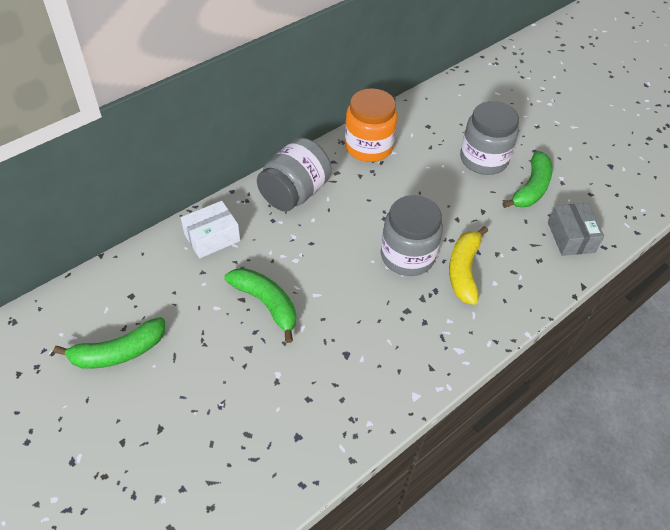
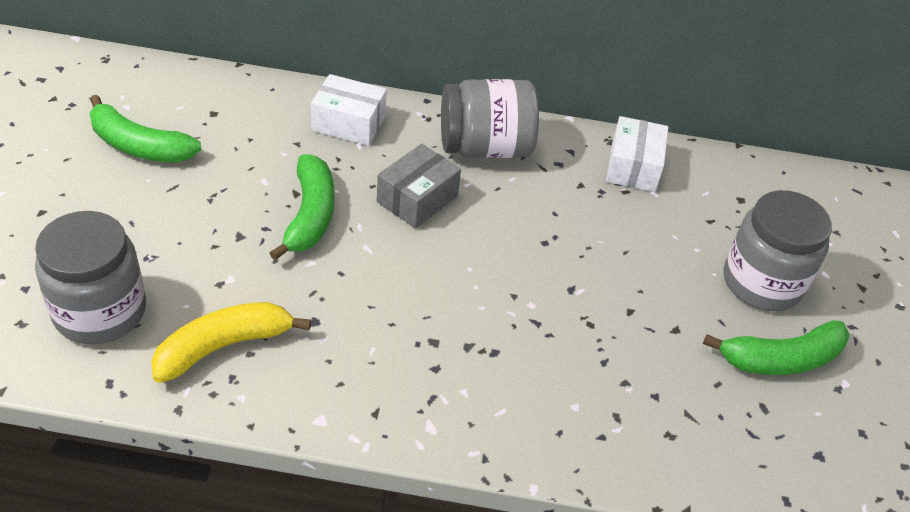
camera: 45 degrees right, 5 degrees down
orange jar [345,88,398,162] -> white box [606,116,668,192]
grey jar [381,195,443,276] -> grey jar moved to [35,211,146,344]
yellow banana [449,226,488,305] -> yellow banana moved to [151,302,311,383]
grey box [548,203,604,256] -> grey box moved to [377,144,461,228]

